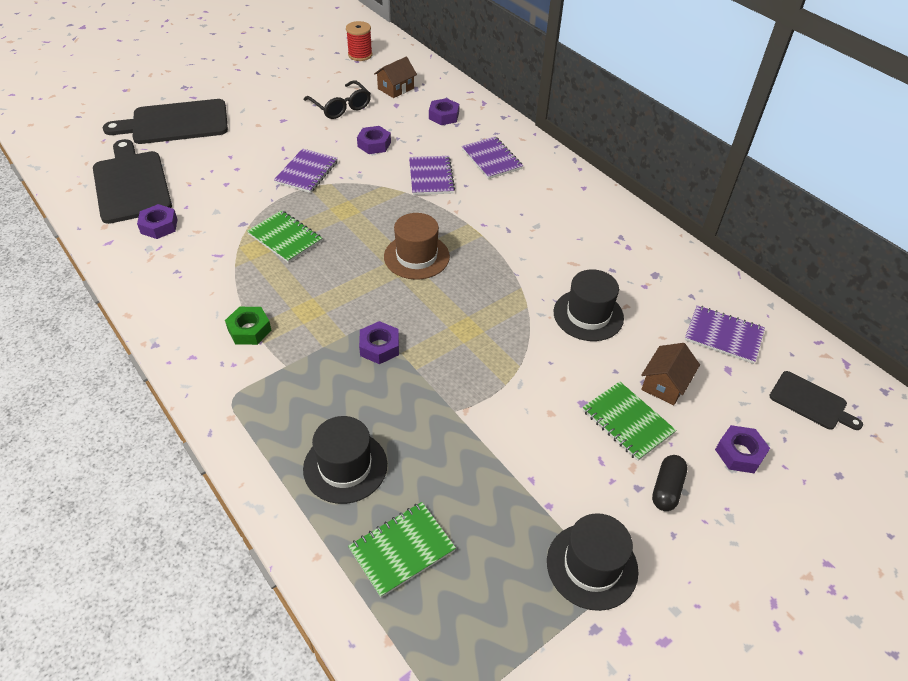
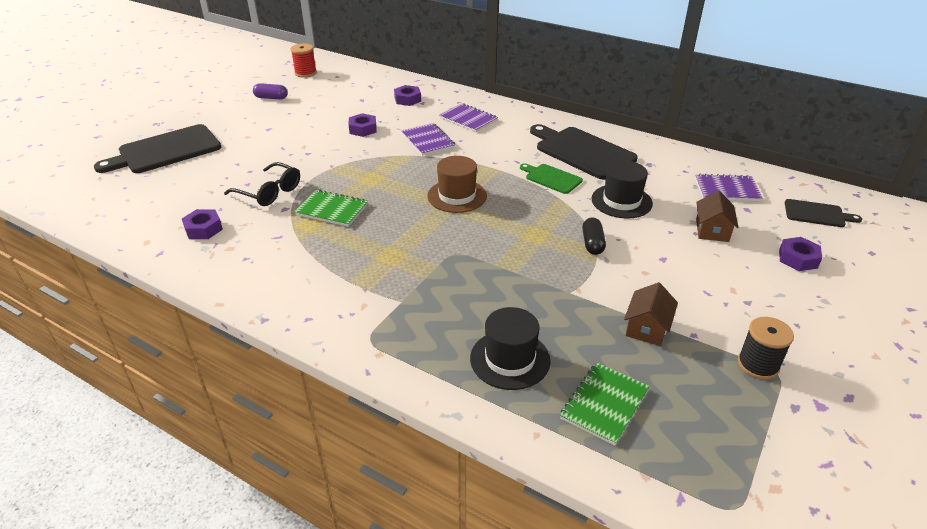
camera: 20 degrees left, 10 degrees down
black cutting board [93,139,172,224] -> black cutting board moved to [530,124,638,180]
green nut [225,307,272,345] -> none
purple notebook [274,148,338,193] -> none
black glasses [304,80,371,119] -> black glasses moved to [224,162,300,206]
purple nut [359,321,399,364] -> none
brown house [374,57,417,98] -> brown house moved to [624,282,678,346]
black hat [547,513,638,611] -> black spool [737,317,794,380]
green notebook [583,382,676,461] -> none
black capsule [652,455,688,511] -> black capsule moved to [582,217,606,255]
none -> purple capsule [253,83,288,100]
none -> green cutting board [520,164,583,194]

